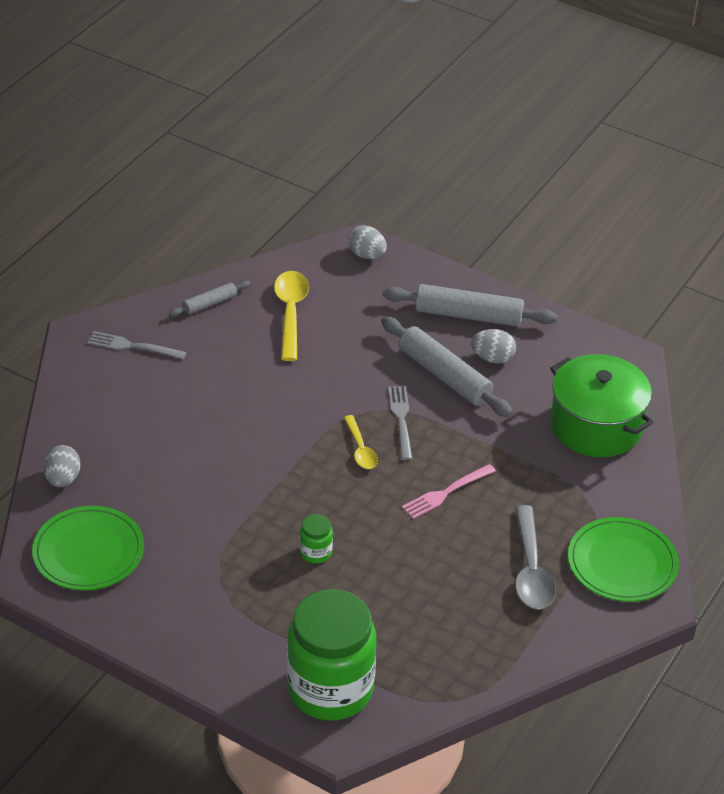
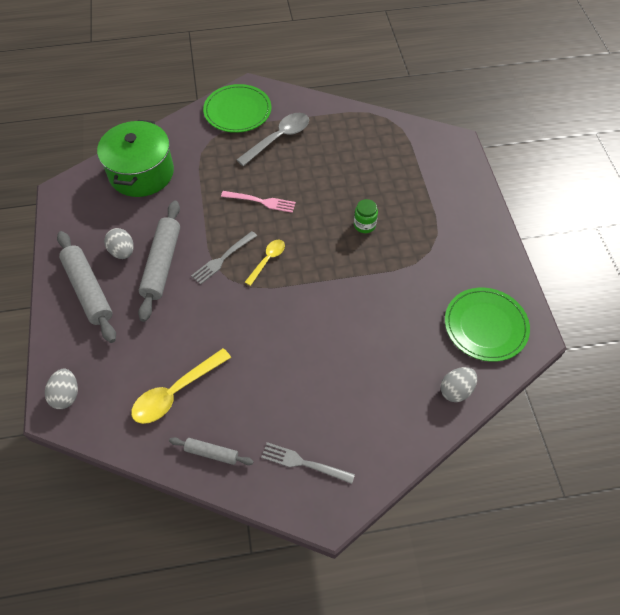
camera: 130 degrees left, 15 degrees up
grey fork [87,331,187,360] -> grey fork turned 135 degrees clockwise [261,442,355,484]
green jar [287,589,376,721] -> none

